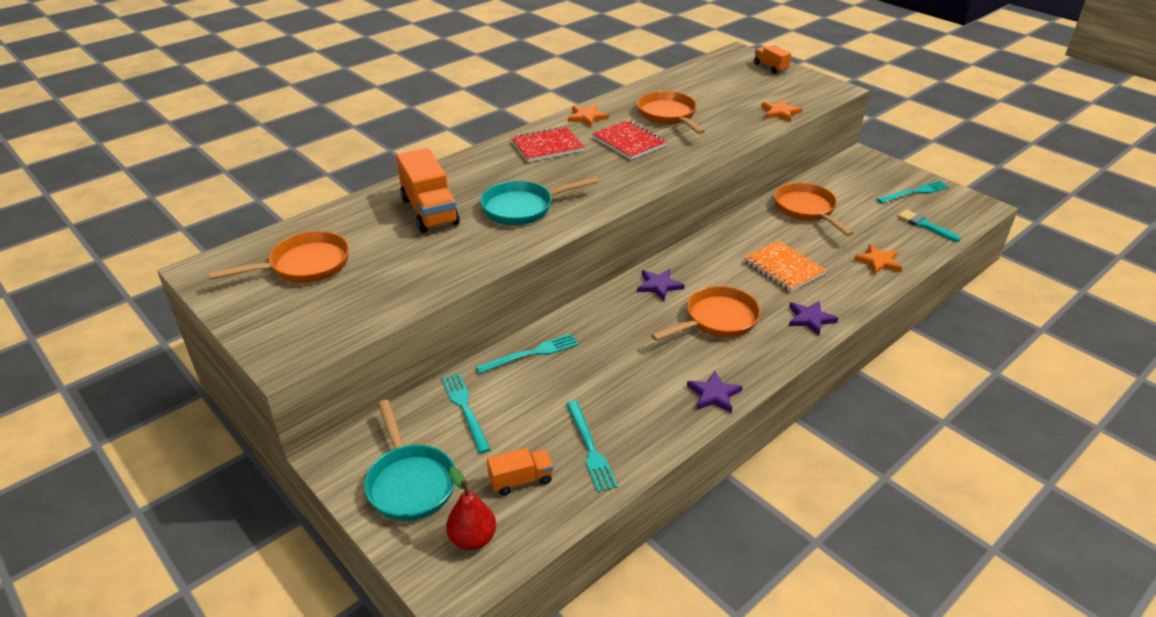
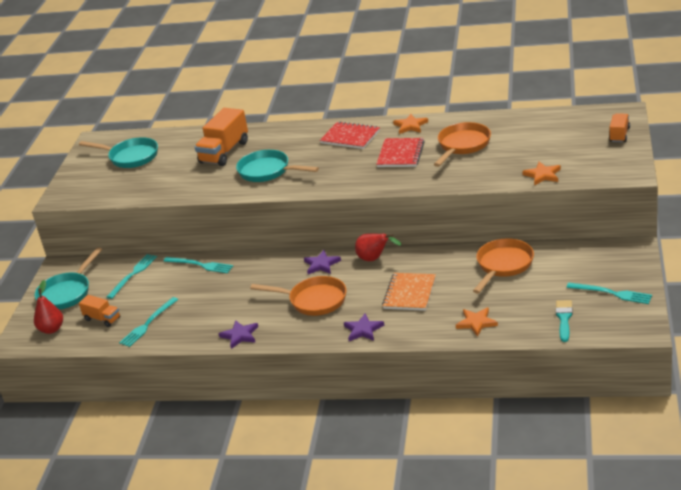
camera: 55 degrees right, 5 degrees down
orange pan [208,231,349,283] -> turquoise pan [79,137,158,168]
none -> red pear [355,233,401,261]

